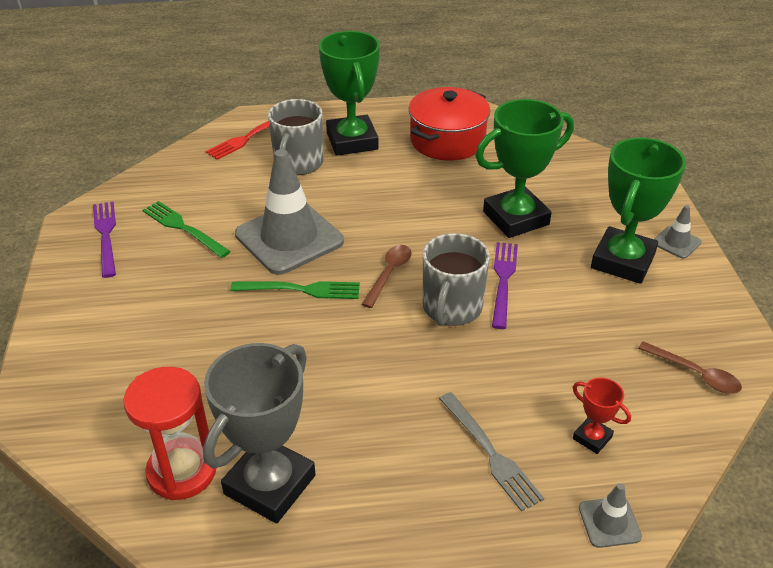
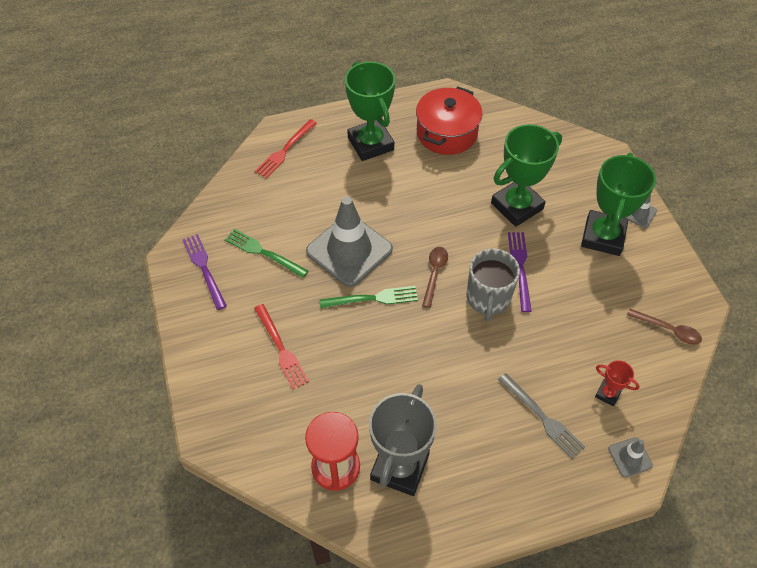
camera: 10 degrees left, 15 degrees up
grey mug [268,99,324,175] -> none
none -> red fork [254,304,309,389]

